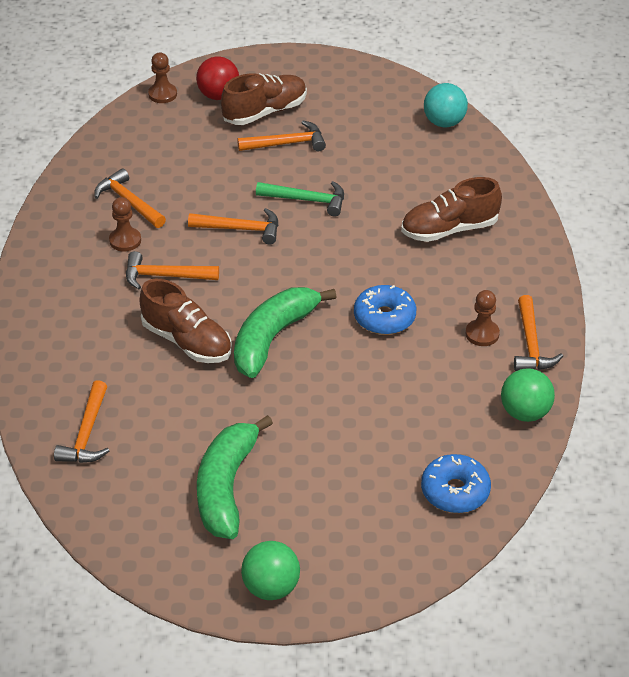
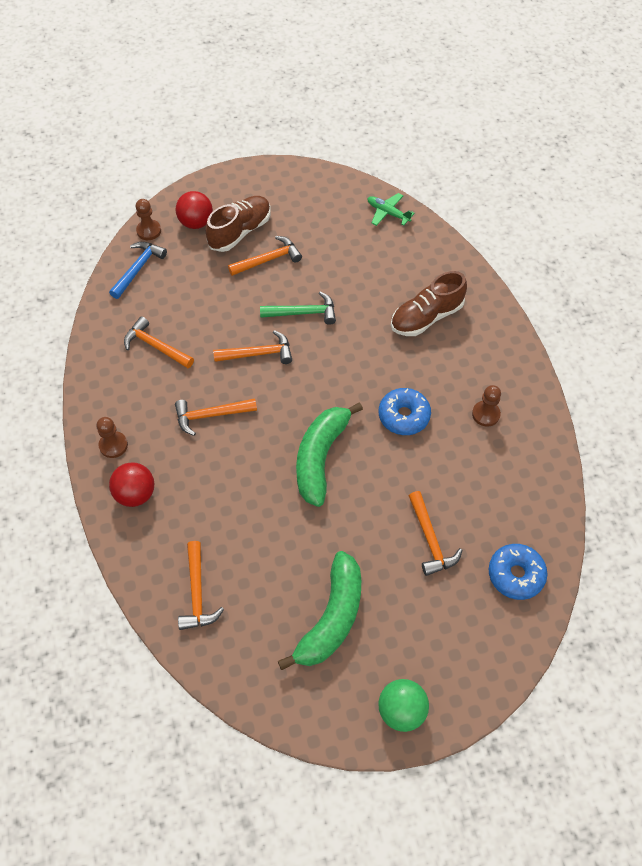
camera: 15 degrees left, 15 degrees up
brown pawn [109,197,141,252] -> brown pawn moved to [96,417,128,458]
brown shoe [139,279,232,363] -> none
green banana [197,415,273,539] -> green banana turned 150 degrees counterclockwise [278,551,361,670]
turquoise ball [424,83,468,127] -> green plane [367,193,415,226]
green ball [501,368,555,422] -> none
orange hammer [514,295,563,371] -> orange hammer moved to [409,491,463,576]
none -> blue hammer [109,242,167,299]
none -> red ball [109,463,154,507]

